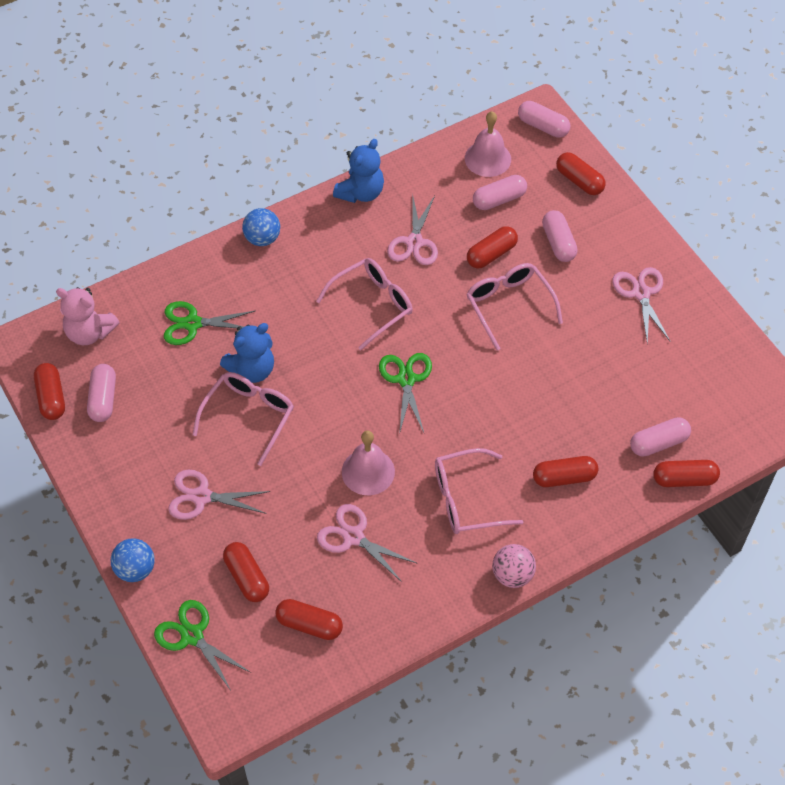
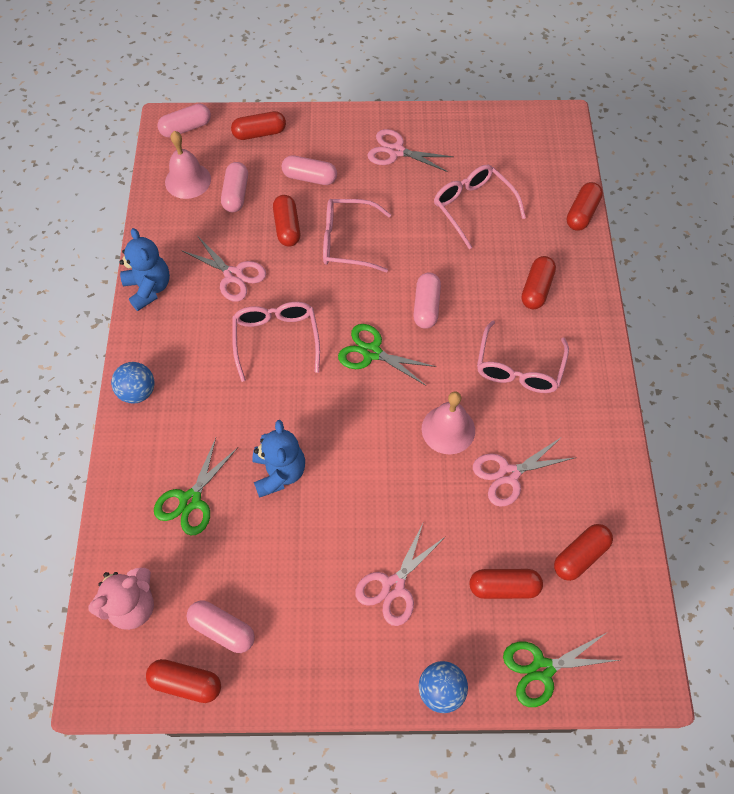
camera: 60 degrees left, 5 degrees up
pink glasses [193,372,294,466] -> pink glasses moved to [434,164,526,249]
pink ball [492,544,536,588] -> none
pink capsule [630,417,691,457] -> pink capsule moved to [414,272,441,329]

